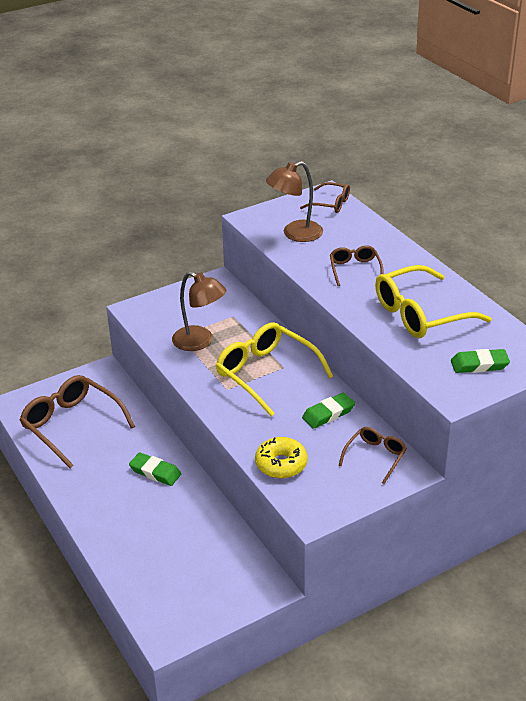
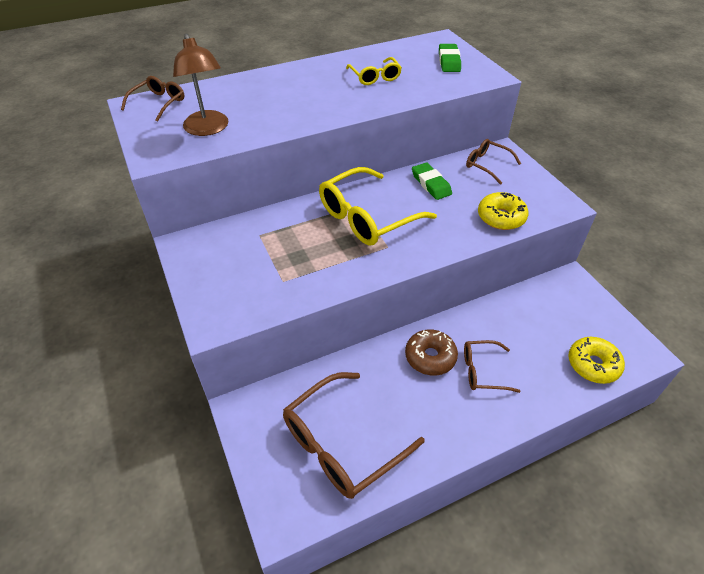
camera: 85 degrees left, 10 degrees up
green eraser [129,452,181,486] -> brown donut [405,329,458,376]
brown lamp [172,271,226,351] -> none
brown glasses [330,245,384,286] -> brown glasses moved to [464,340,521,393]
yellow glasses [375,265,492,338] -> yellow glasses [346,57,402,85], size x0.54
none -> yellow donut [568,337,625,384]

